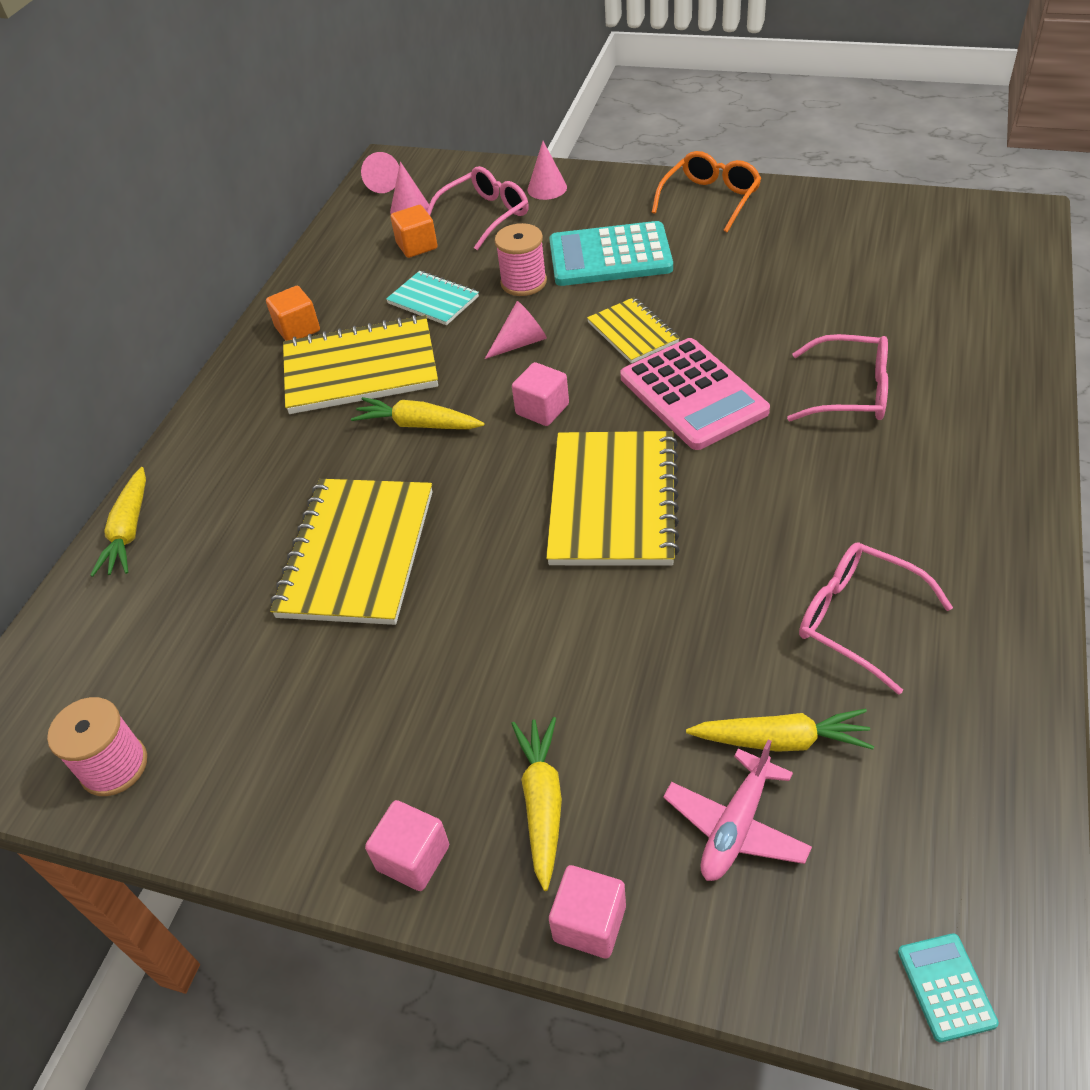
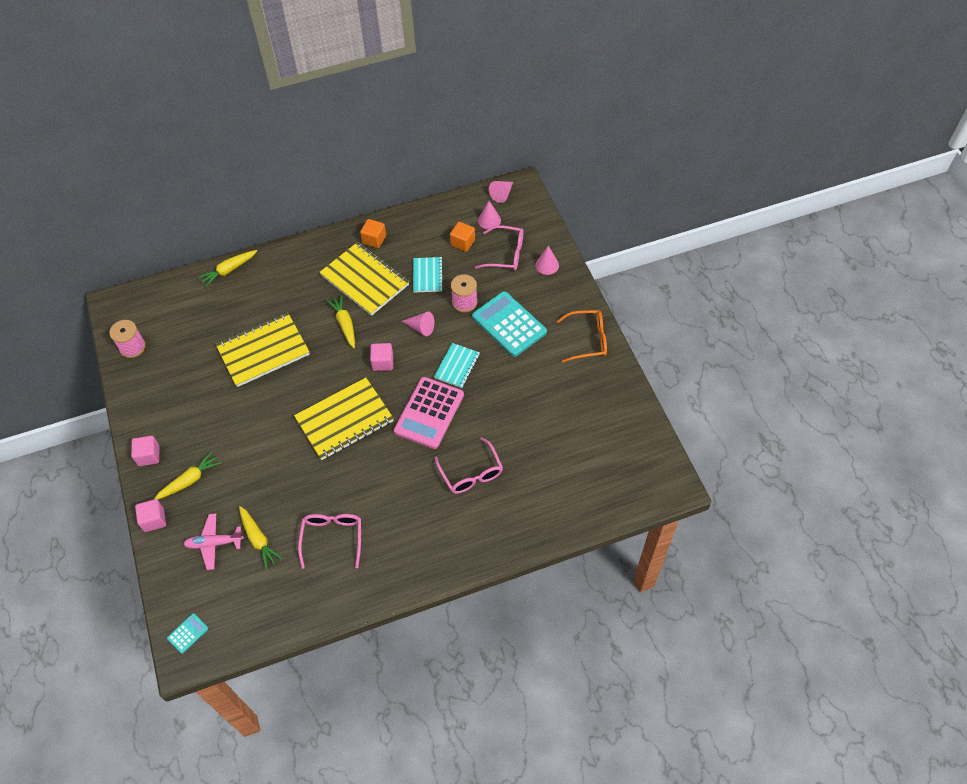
camera: 50 degrees right, 10 degrees up
yellow notebook [587,297,680,363] -> turquoise notebook [434,343,480,388]

